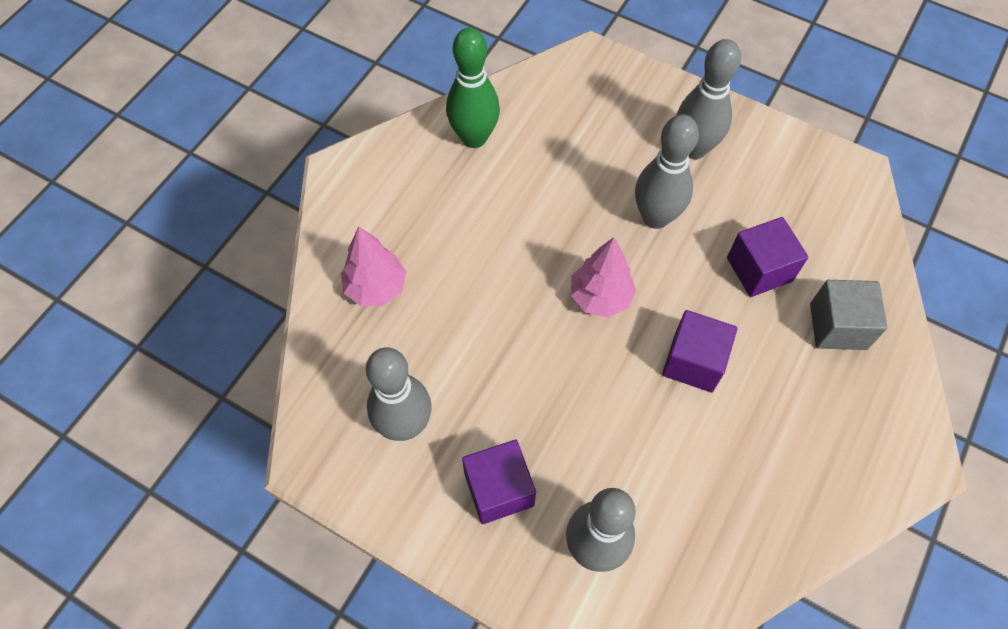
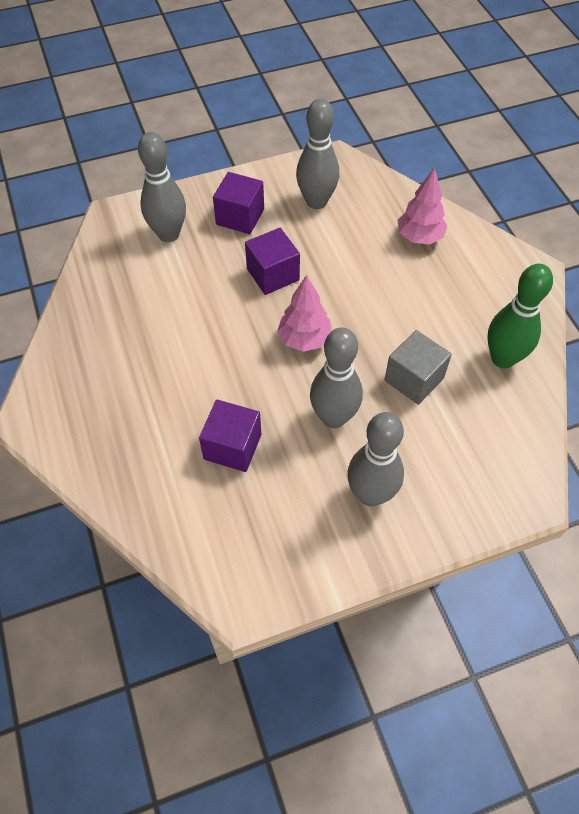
camera: 130 degrees right, 5 degrees down
purple cube [662,310,737,393] -> purple cube moved to [245,228,300,295]
grey cube [810,280,888,350] -> grey cube moved to [384,330,452,405]

